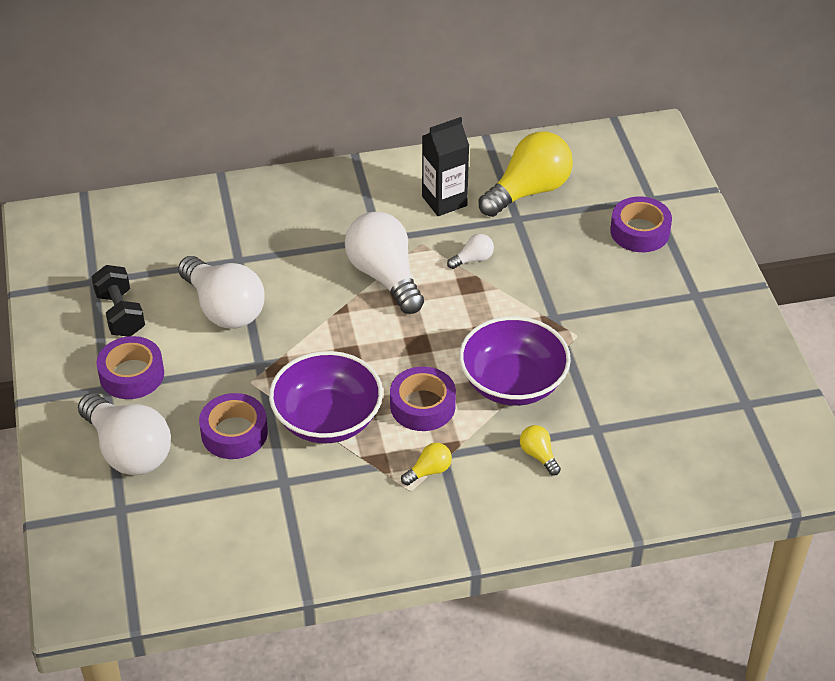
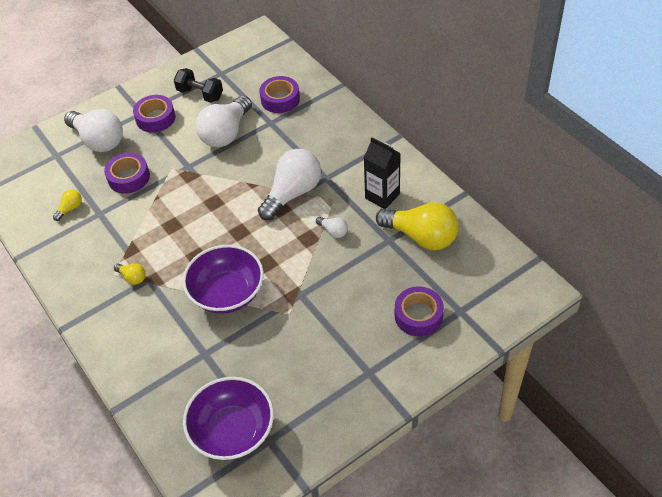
camera: 70 degrees right, 5 degrees up
white light bulb [78,393,171,475] -> white light bulb turned 75 degrees counterclockwise [64,109,123,152]
black dumbbell [91,265,145,337] -> black dumbbell turned 75 degrees clockwise [174,68,223,103]
purple bowl [269,351,383,443] -> purple bowl moved to [183,377,274,460]
purple tape [390,367,456,431] -> purple tape moved to [259,76,300,113]
yellow light bulb [520,425,561,476] -> yellow light bulb moved to [53,189,82,221]

